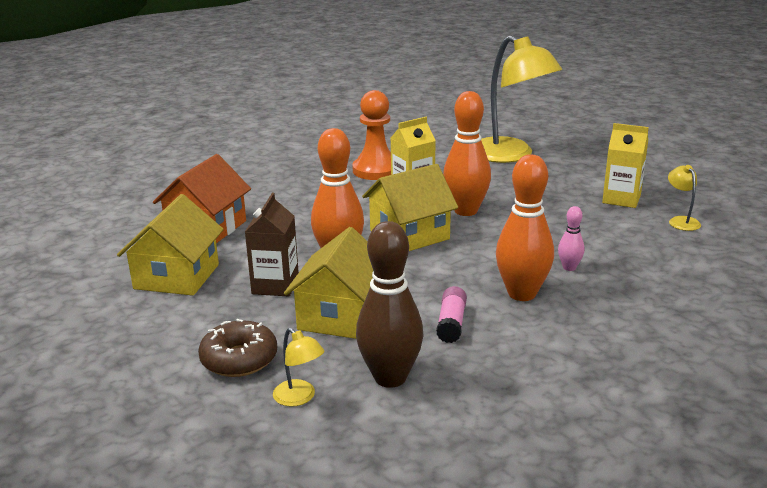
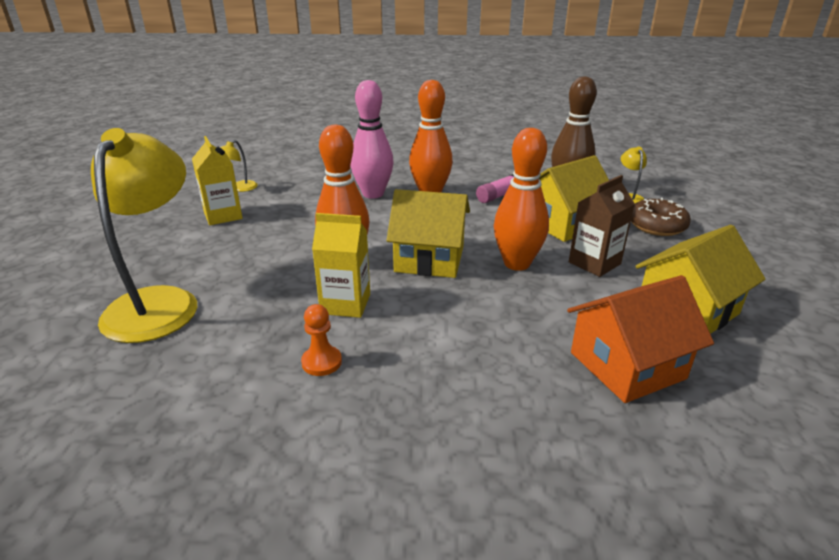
camera: 140 degrees left, 5 degrees up
orange pawn [352,90,391,180] -> orange pawn [301,304,342,376], size x0.53
pink bowling pin [558,206,584,271] -> pink bowling pin [350,80,393,199], size x2.09

